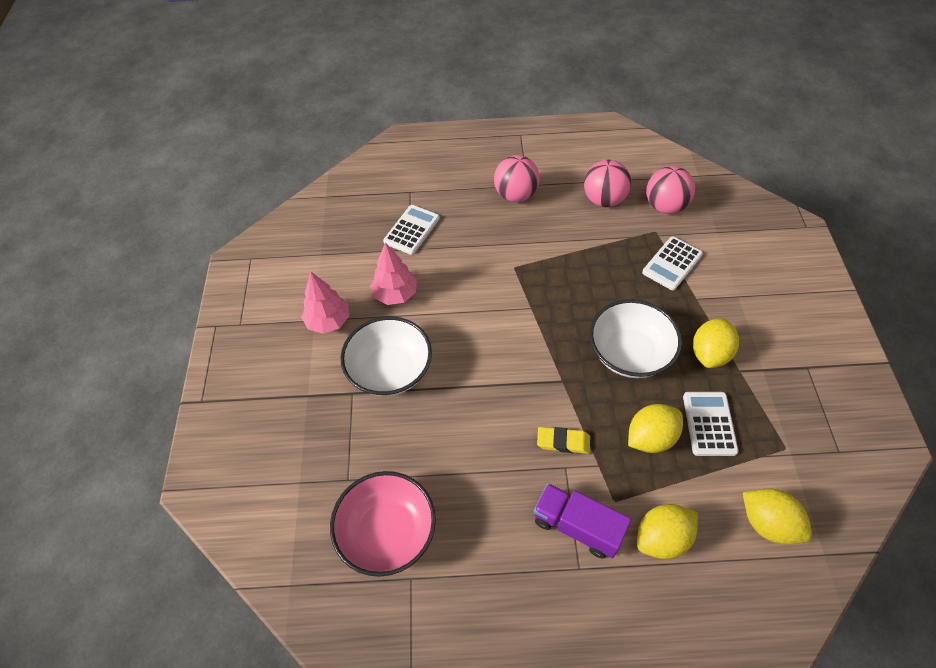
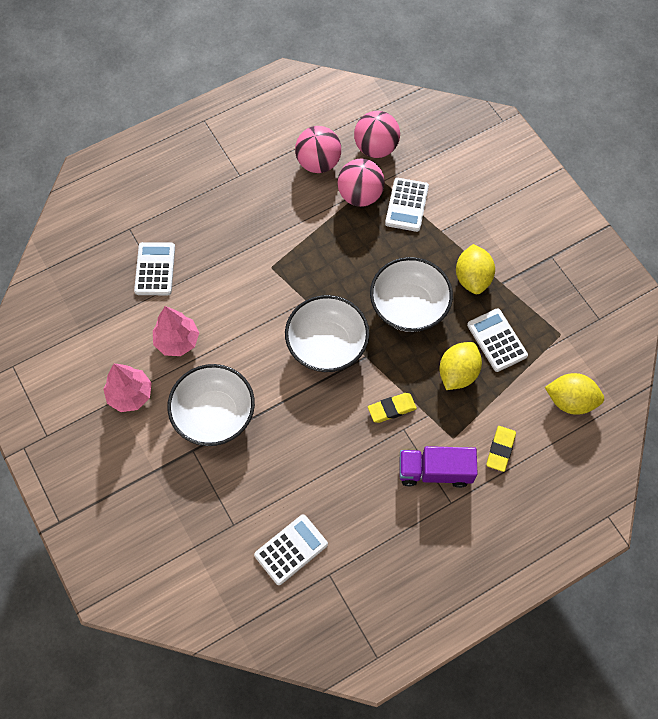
camera: 30 degrees left, 10 degrees up
pink bowl [330,471,436,577] -> white calculator [254,514,328,585]
pink ball [494,155,540,202] -> pink ball moved to [337,159,385,207]
yellow lemon [637,504,698,559] -> yellow eraser [486,426,516,472]
none -> white bowl [285,295,369,372]

